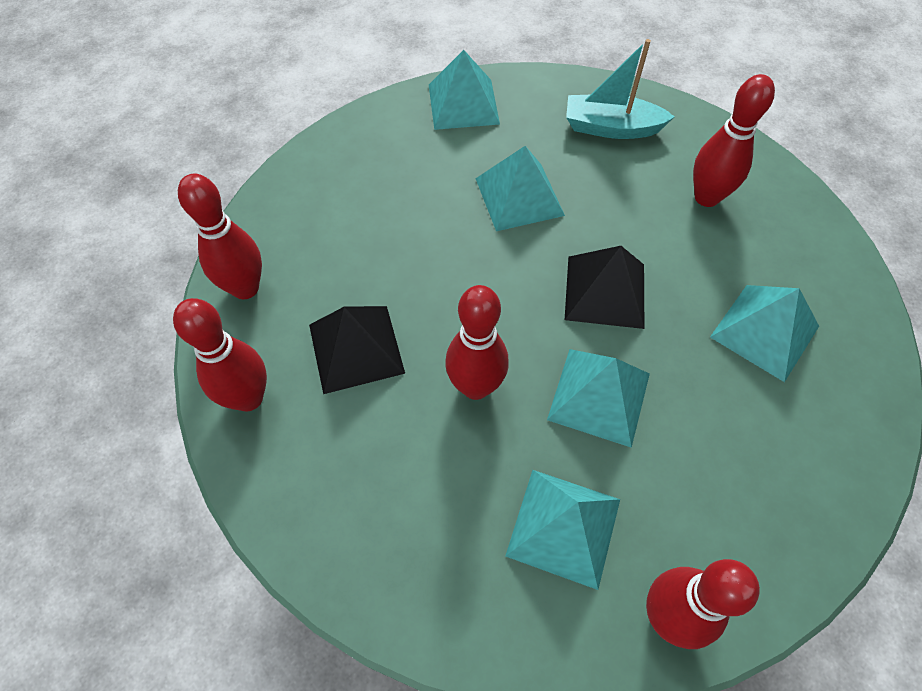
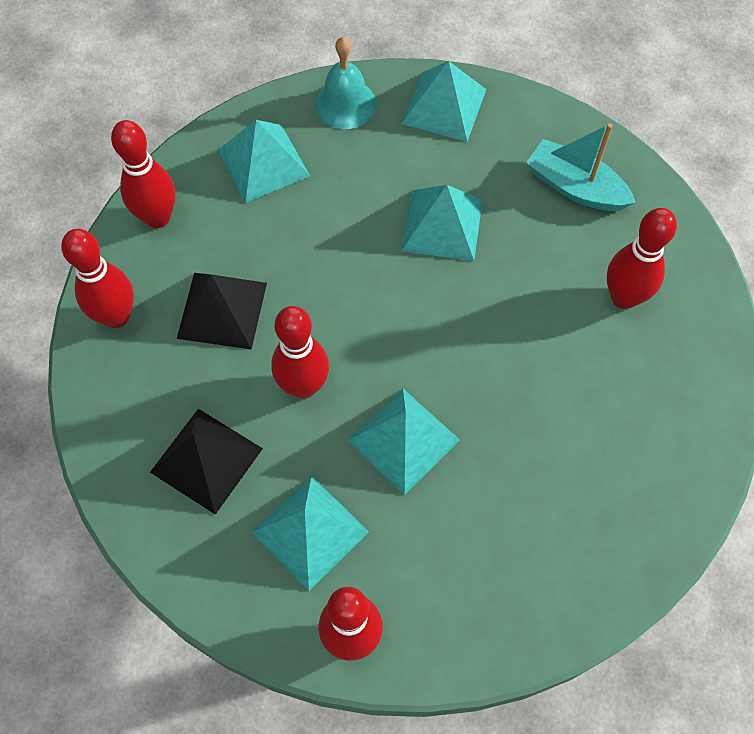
camera: 25 degrees right, 5 degrees up
black pyramid [565,246,644,329] -> black pyramid moved to [150,409,263,515]
turquoise pyramid [710,285,819,382] -> turquoise pyramid moved to [218,120,310,203]
none -> turquoise bell [315,37,376,129]

